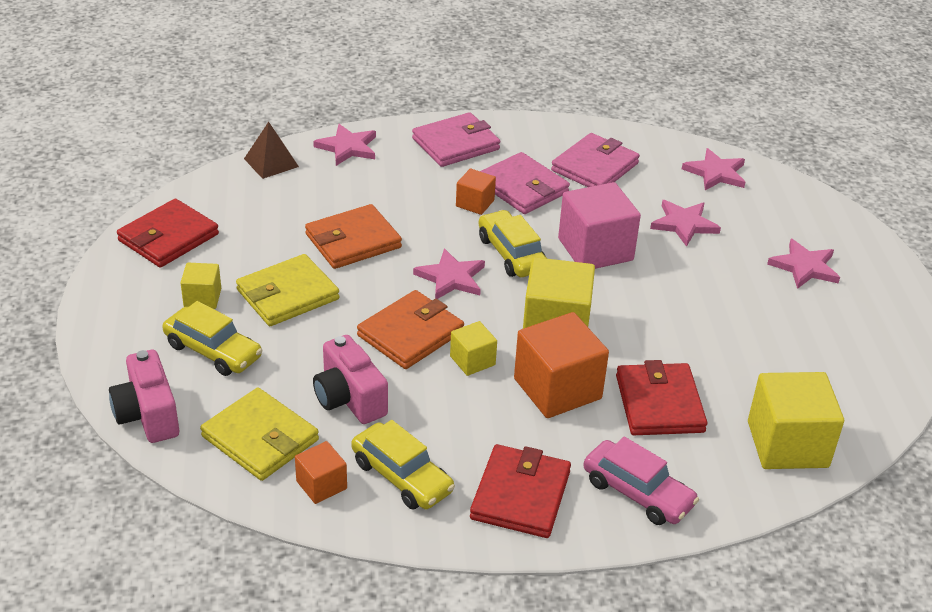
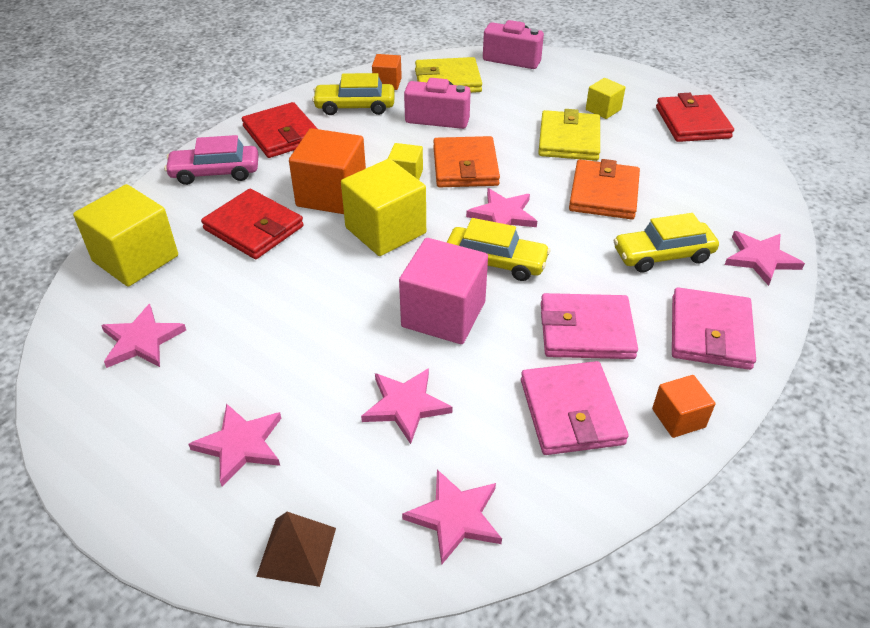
camera: 135 degrees right, 5 degrees up
yellow car [162,301,263,376] -> yellow car moved to [613,213,719,272]
brown pyramid [244,122,299,179] -> brown pyramid moved to [256,512,336,587]
orange cube [456,169,496,215] -> orange cube moved to [652,375,715,438]
none -> pink star [101,304,186,368]

